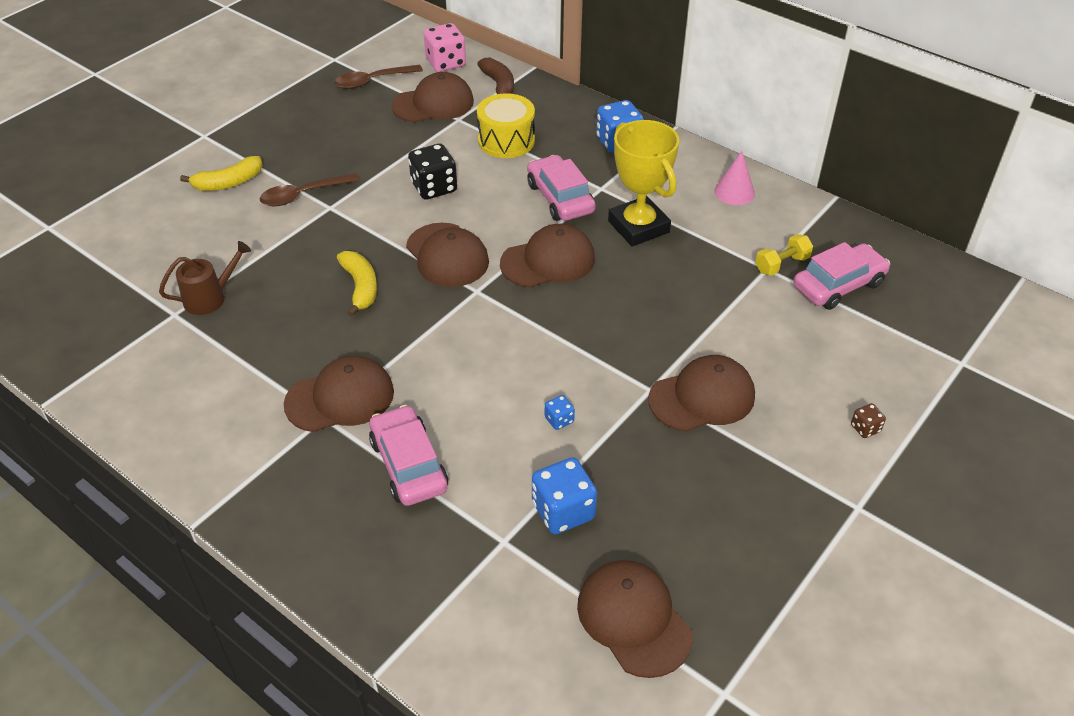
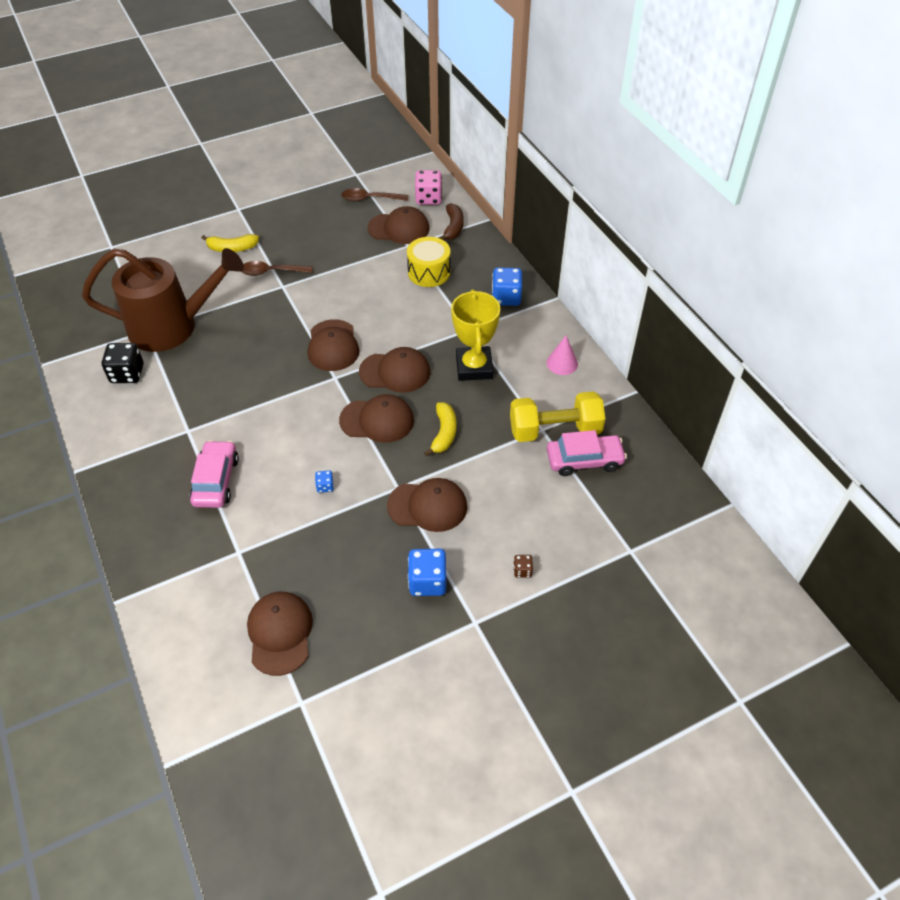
camera: 25 degrees right, 5 degrees up
brown watering can [159,241,251,315] -> brown watering can [82,248,244,352], size x2.40
brown cap [284,355,394,432] -> brown cap moved to [339,394,414,443]
yellow banana [337,251,377,316] -> yellow banana moved to [424,402,457,456]
black dice [408,143,457,200] -> black dice moved to [102,343,143,383]
pink car [527,155,596,221] -> none
blue dice [532,457,597,534] -> blue dice moved to [408,549,447,596]
yellow dumbbell [755,234,813,276] -> yellow dumbbell [510,391,605,442], size x2.04

